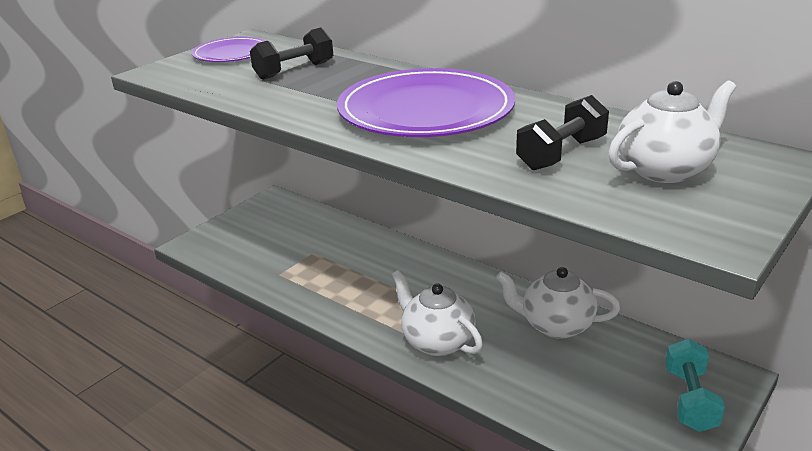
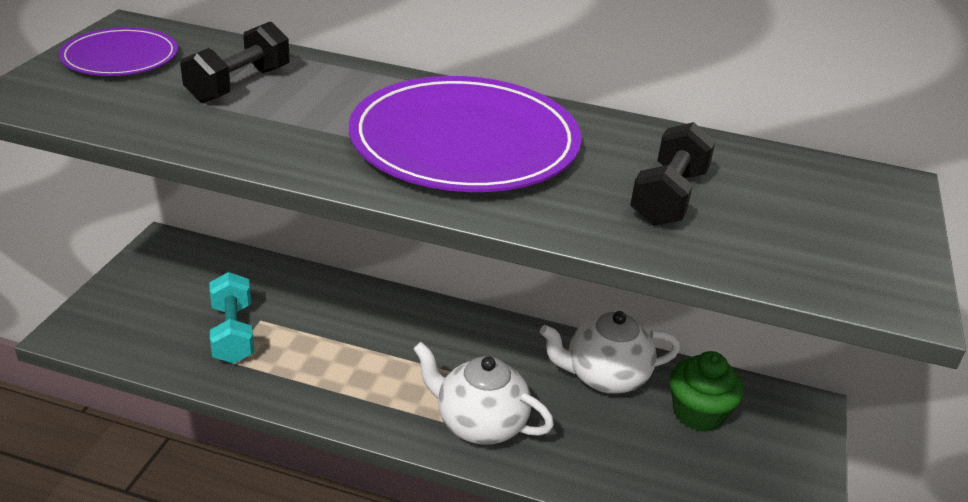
camera: 25 degrees left, 5 degrees up
white teapot [608,80,736,183] -> none
turquoise dumbbell [665,339,725,432] -> turquoise dumbbell moved to [209,272,254,363]
none -> green cupcake [670,351,744,432]

